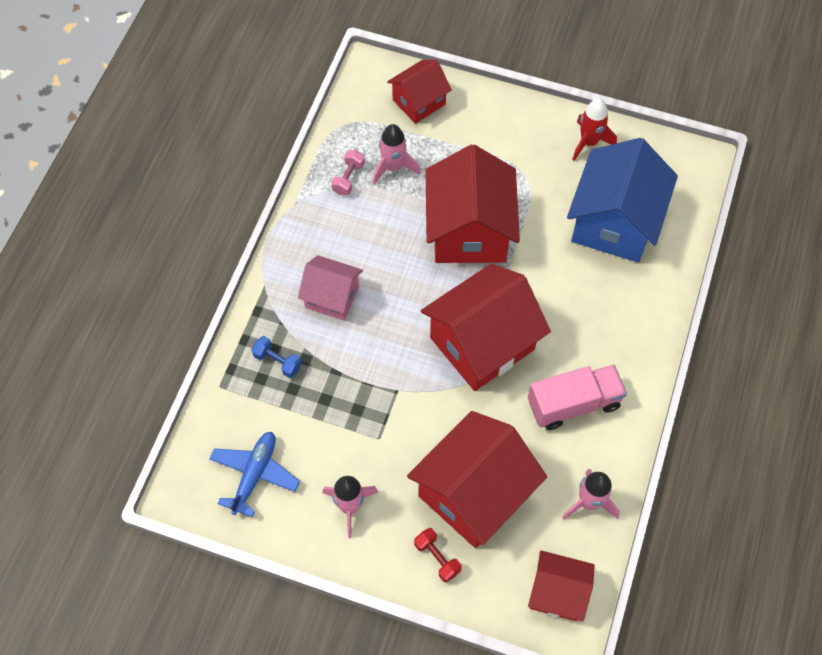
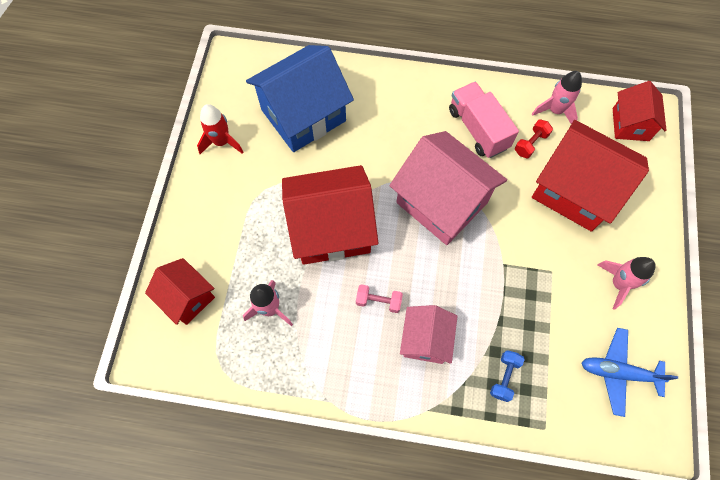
camera: 100 degrees left, 5 degrees up
pink dumbbell [331,150,365,195] -> pink dumbbell moved to [356,284,403,313]
red dumbbell [414,528,462,582] -> red dumbbell moved to [515,119,553,158]
red house [421,264,551,391] -> pink house [389,131,507,245]
blue house [567,138,678,262] -> blue house turned 45 degrees counterclockwise [246,45,354,152]

